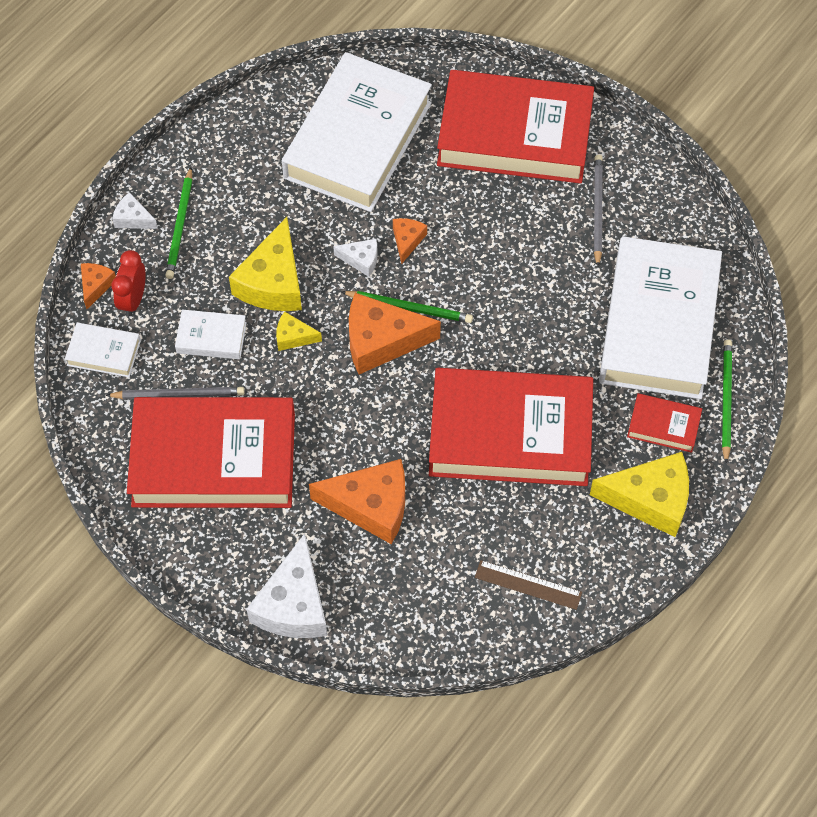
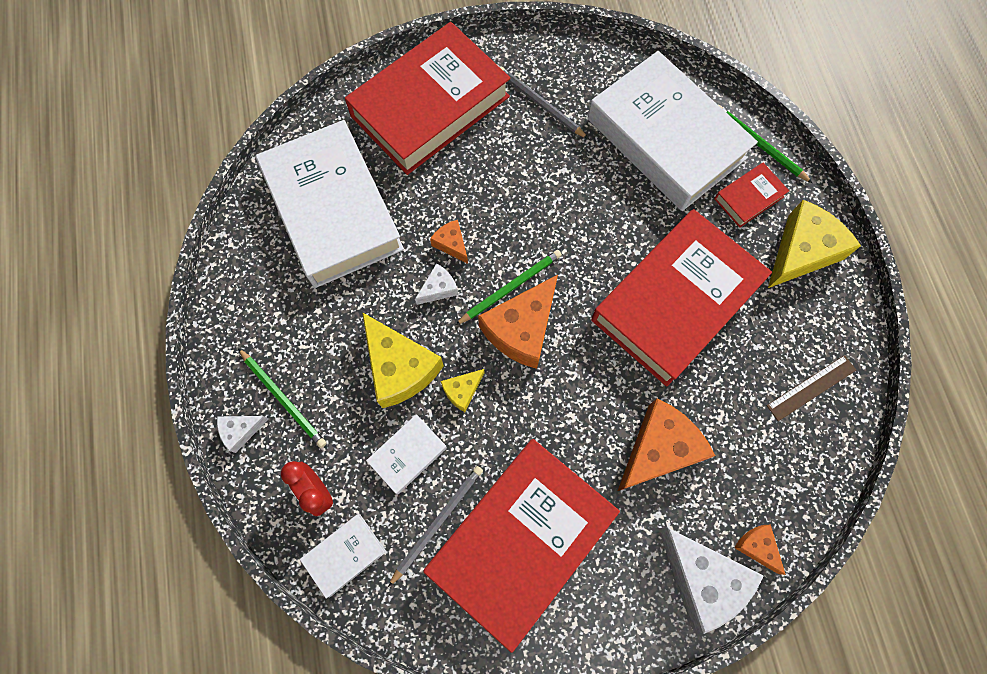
camera: 50 degrees left, 10 degrees up
orange cheese [81,263,116,309] -> orange cheese moved to [734,524,786,575]

